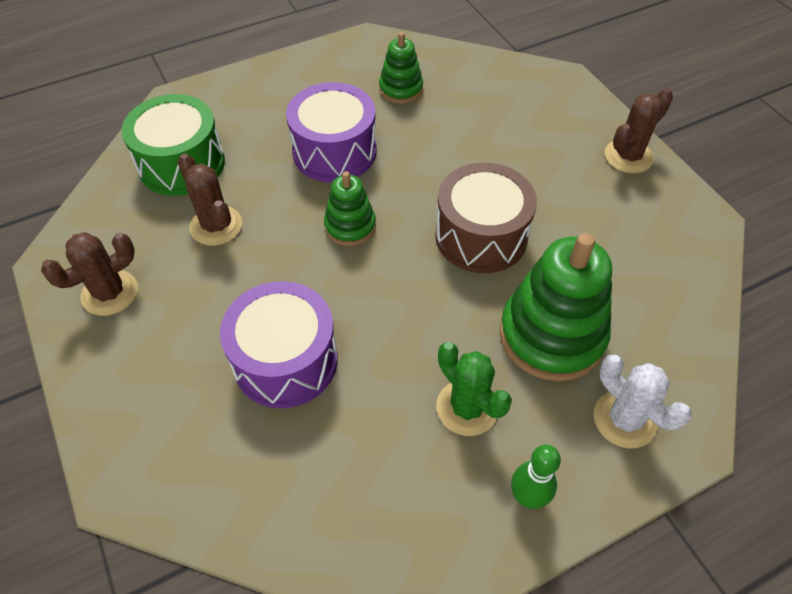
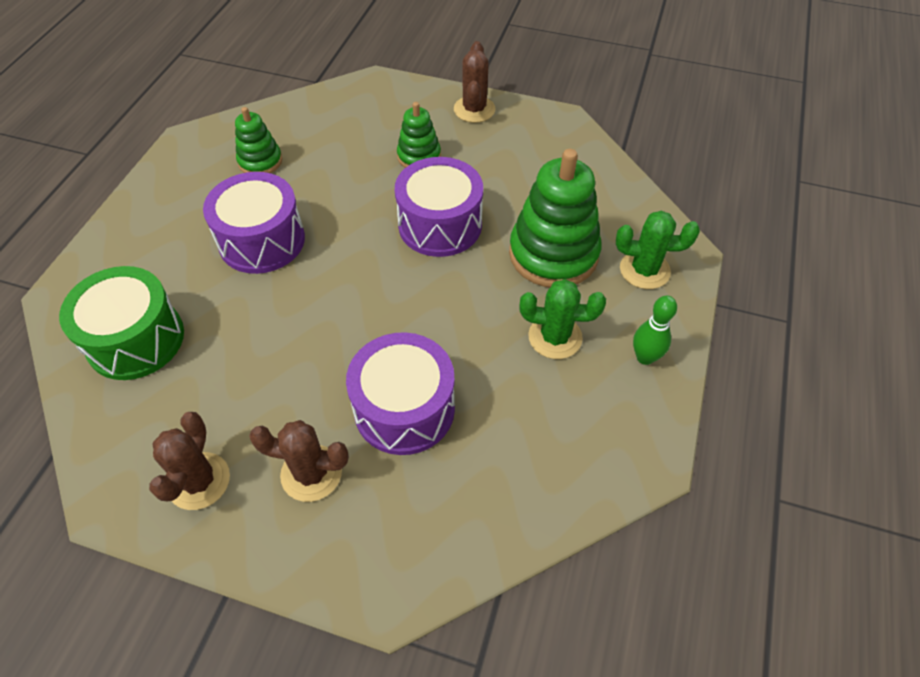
camera: 45 degrees left, 0 degrees up
brown cactus [178,153,242,246] -> brown cactus moved to [249,420,349,502]
green stacking toy [324,171,376,246] -> green stacking toy moved to [397,102,441,168]
brown drum [435,162,537,273] -> purple drum [395,157,483,257]
white cactus [593,355,692,448] -> green cactus [616,211,700,289]

